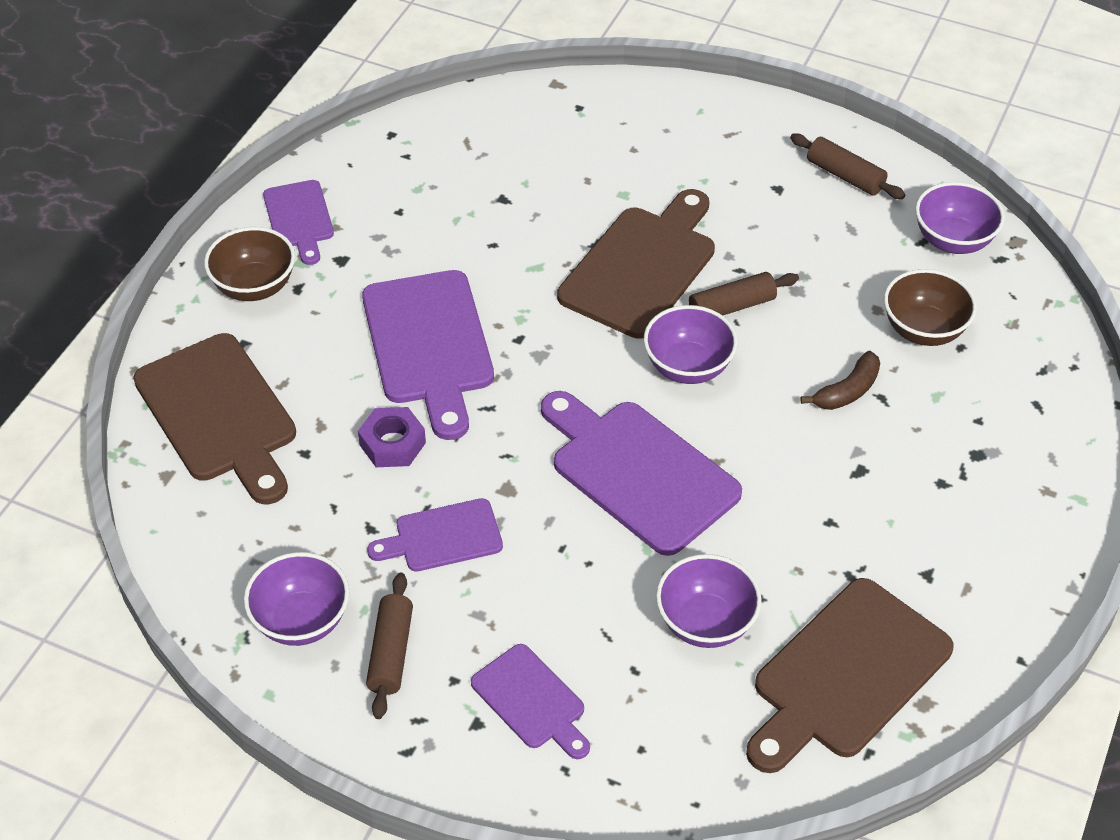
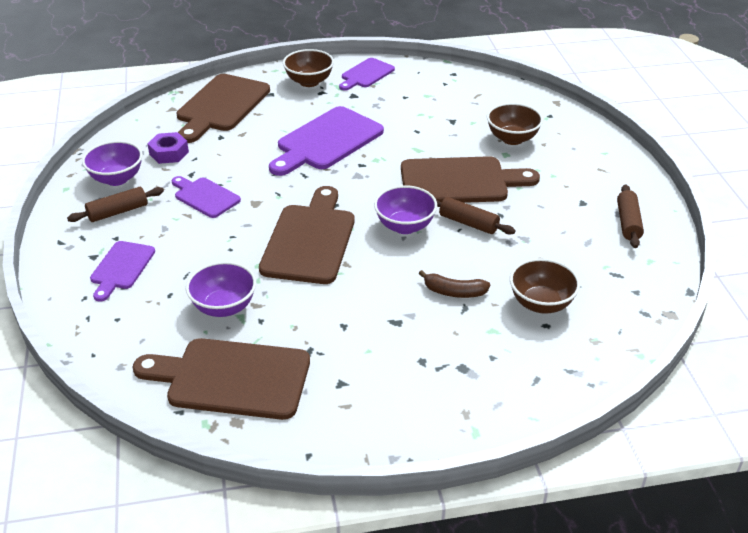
camera: 55 degrees right, 10 degrees down
purple nut [358,407,426,467] -> purple nut moved to [147,132,189,164]
purple cutting board [541,391,742,556] -> brown cutting board [259,186,355,284]
purple bowl [915,182,1005,254] -> none
none -> brown bowl [487,103,543,145]

